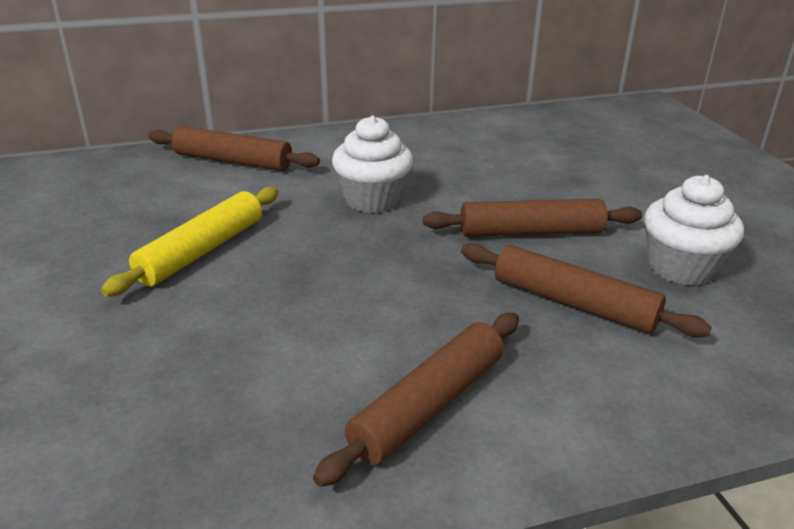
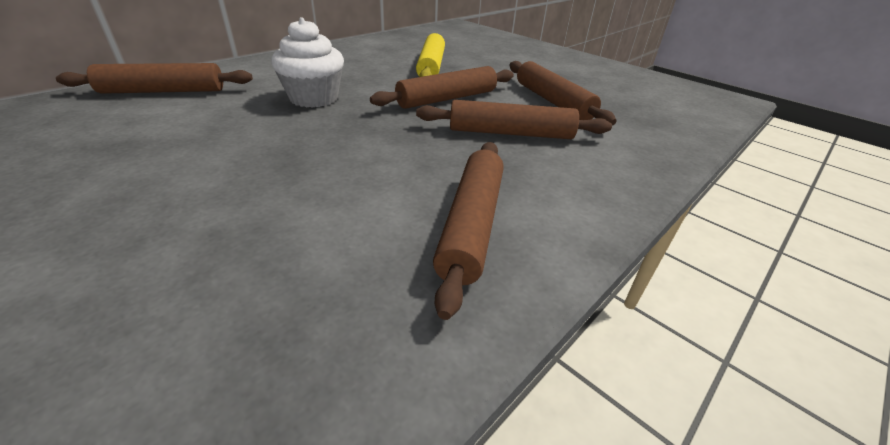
camera: 30 degrees left, 5 degrees up
yellow rolling pin [101,187,279,297] -> yellow rolling pin moved to [416,33,445,77]
white cupcake [644,175,744,286] -> brown rolling pin [510,61,617,126]

